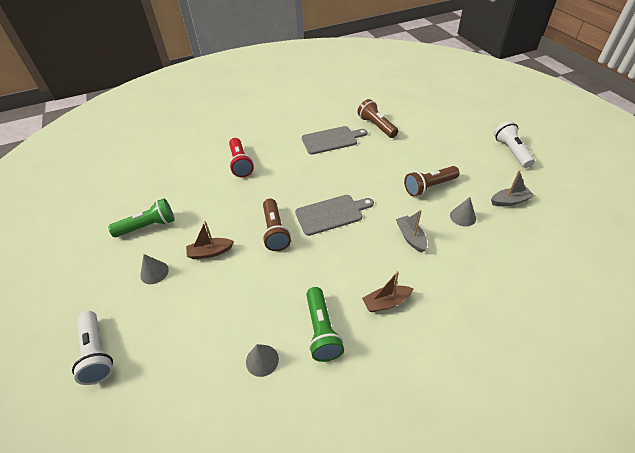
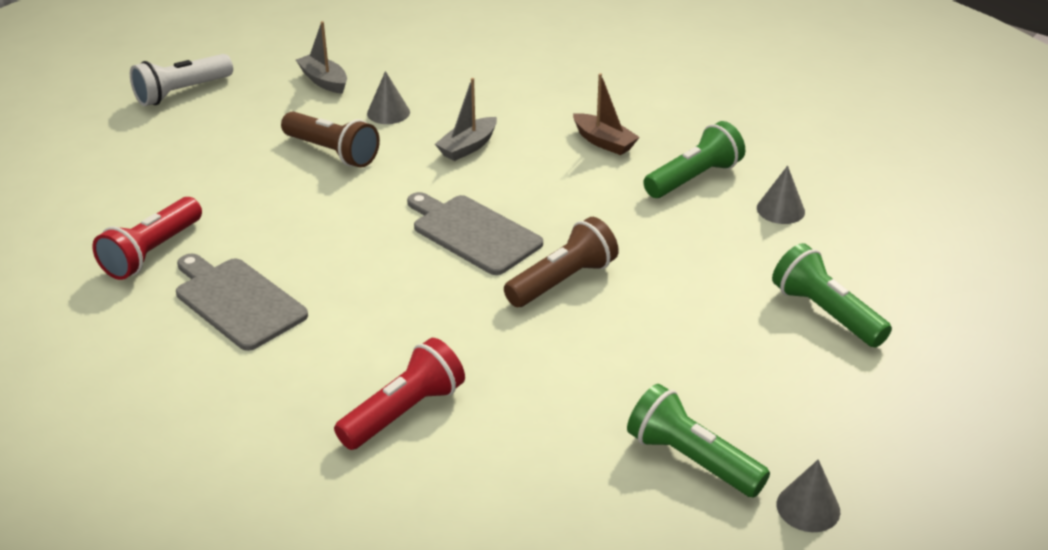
camera: 120 degrees left, 10 degrees down
white flashlight [72,311,113,385] -> none
grey cone [140,254,169,284] -> grey cone moved to [777,459,840,532]
brown boat [186,221,234,259] -> none
brown flashlight [357,99,398,138] -> red flashlight [92,197,202,280]
none -> green flashlight [772,243,892,347]

